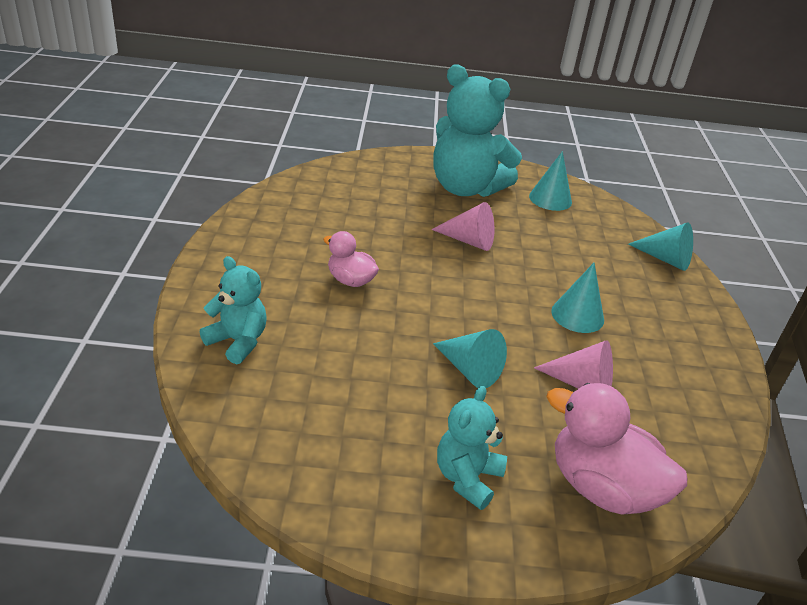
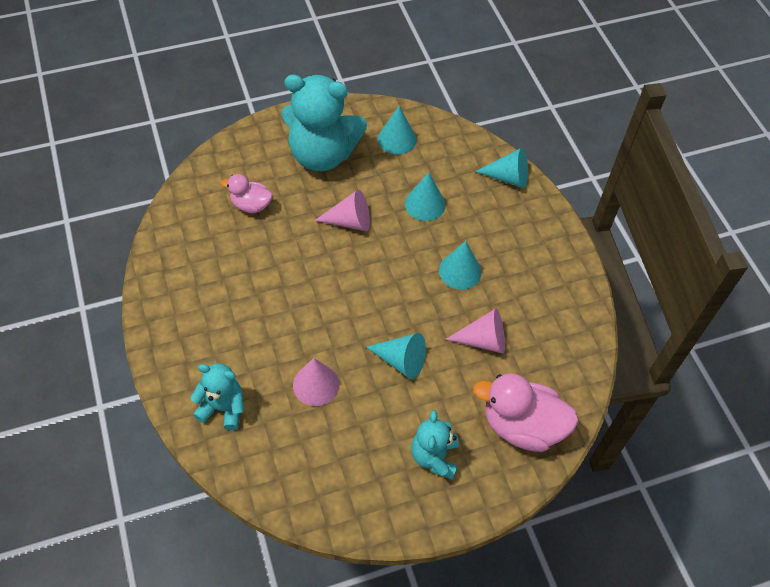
camera: 20 degrees left, 20 degrees up
pink duck [323,231,379,287] -> pink duck moved to [221,174,272,213]
none -> pink cone [293,358,339,406]
none -> turquoise cone [405,172,446,221]

